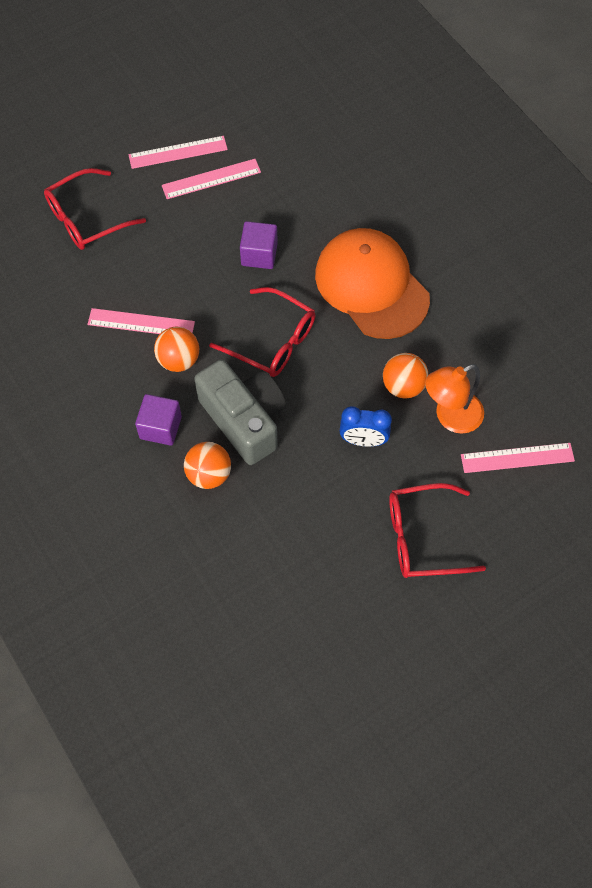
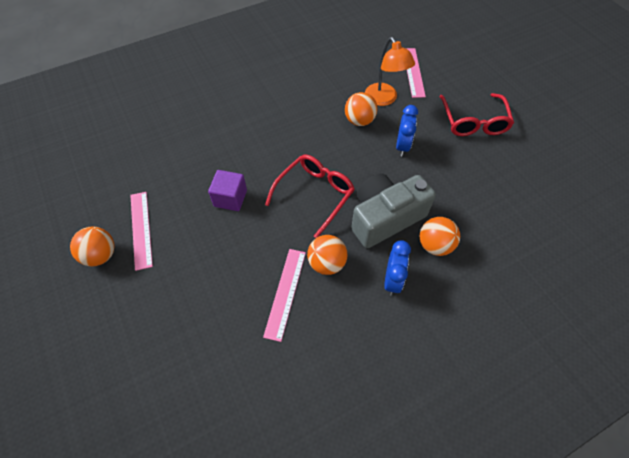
camera: 85 degrees left, 5 degrees down
red glasses [44,168,146,250] -> none
pink ruler [128,136,228,169] -> orange ball [70,227,115,266]
purple cube [135,394,182,446] -> blue clock [384,240,411,295]
orange cap [315,228,430,339] -> none

